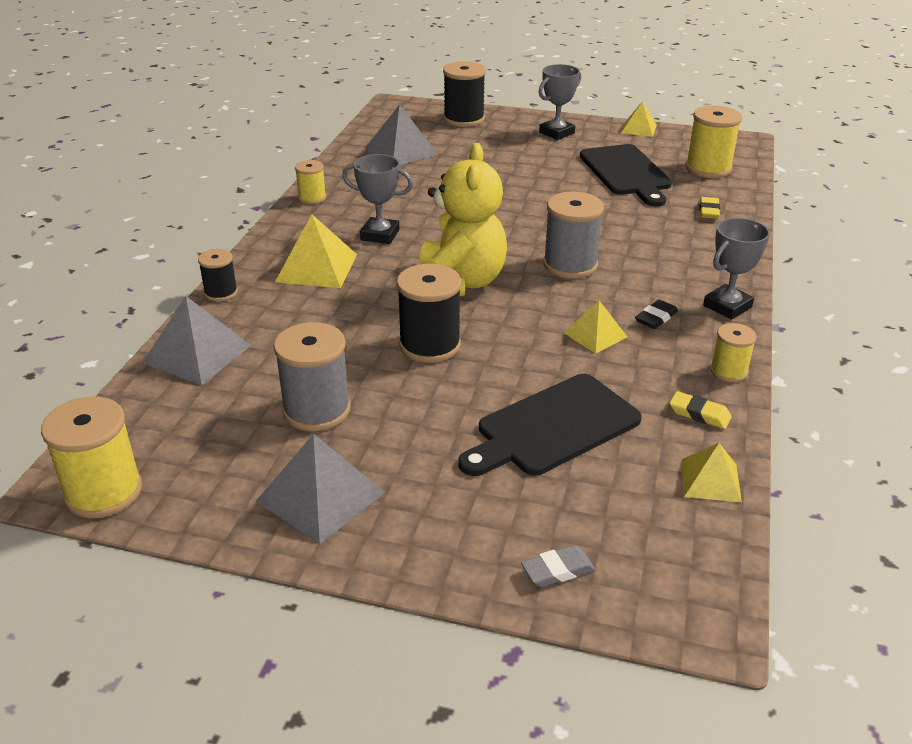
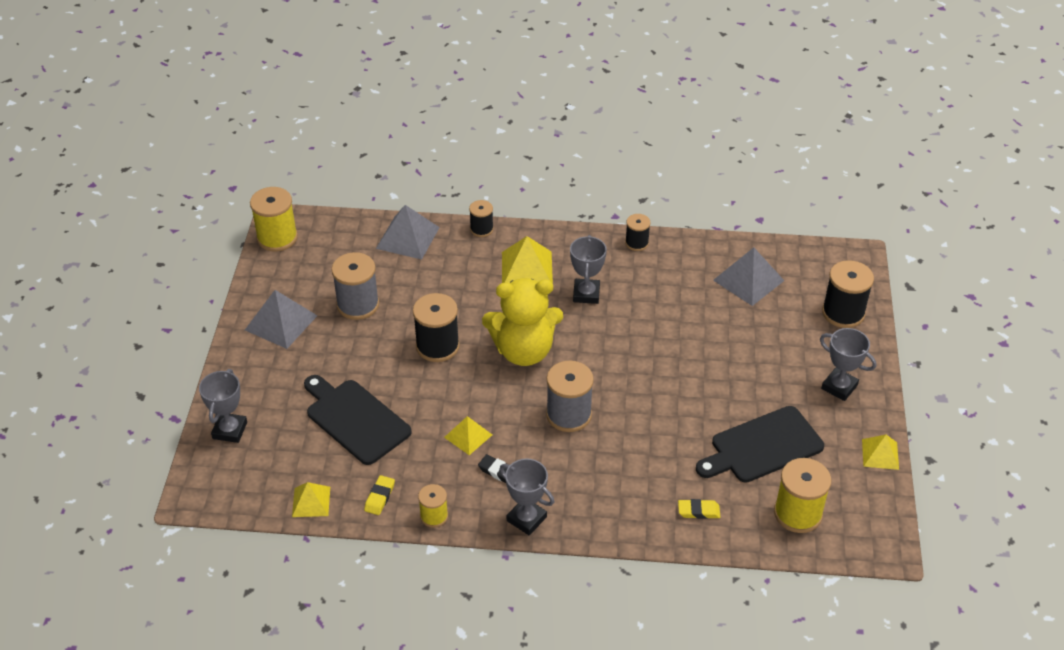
camera: 80 degrees right, 10 degrees up
yellow spool [295,160,326,204] -> black spool [625,214,651,251]
grey eraser [521,545,595,587] -> grey trophy [199,369,247,443]

